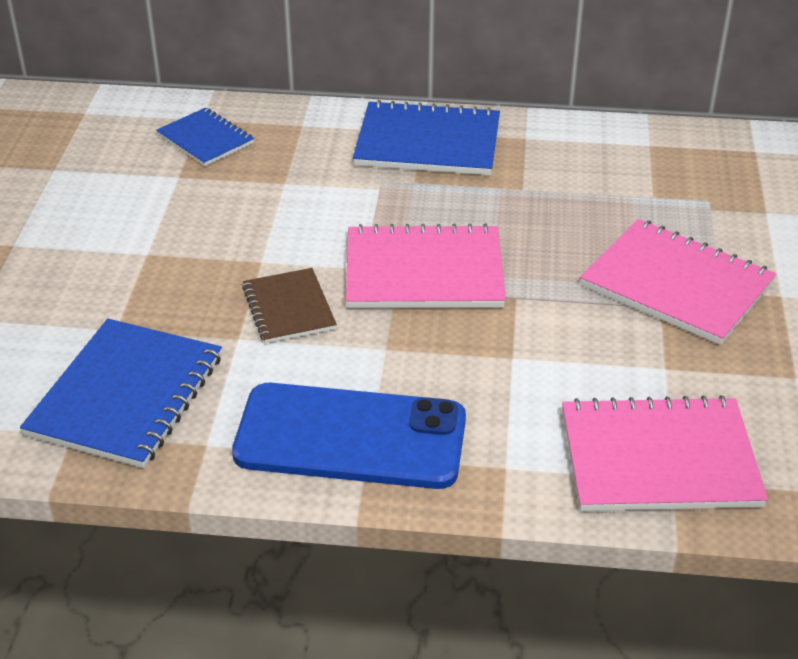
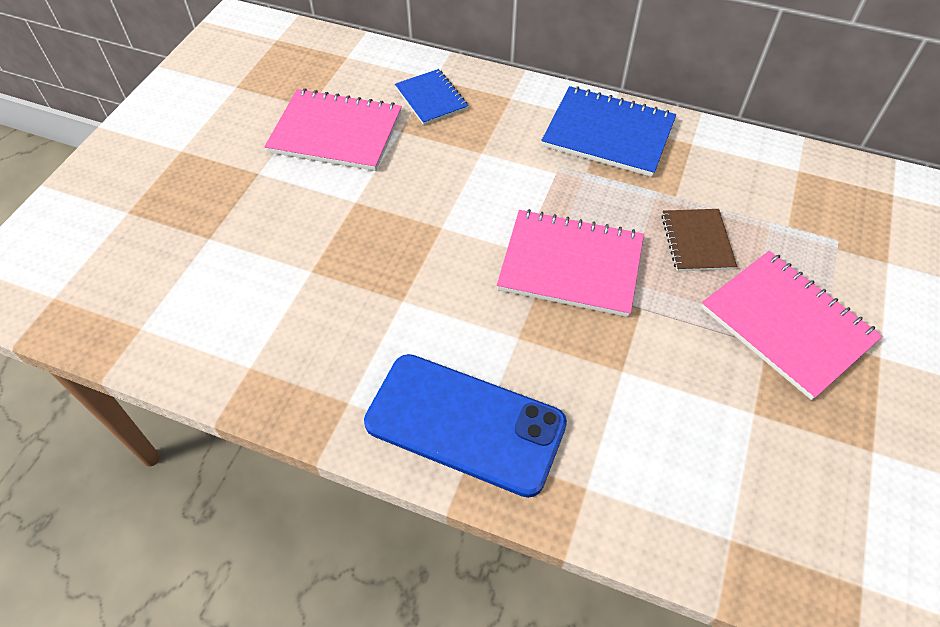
camera: 15 degrees right, 15 degrees up
blue notebook [20,319,222,468] -> none
brown notebook [242,268,337,344] -> brown notebook moved to [661,209,737,271]
pink notebook [562,395,768,511] -> pink notebook moved to [264,88,402,171]

